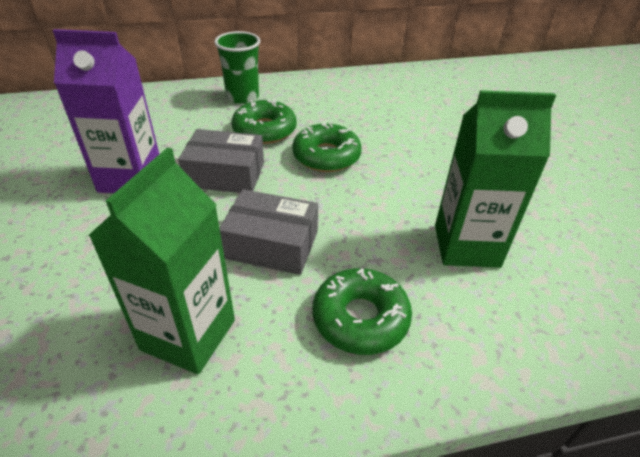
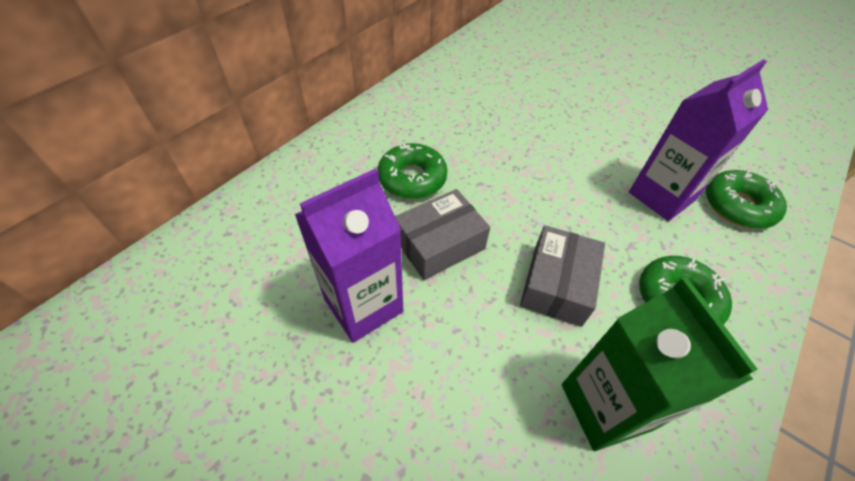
camera: 40 degrees left, 10 degrees up
green cup [214,31,260,104] -> none
grey box [220,189,318,275] -> grey box turned 45 degrees counterclockwise [520,225,605,327]
green donut [292,122,362,172] -> green donut moved to [706,170,787,229]
green carton [435,90,556,268] -> purple carton [629,59,768,221]

